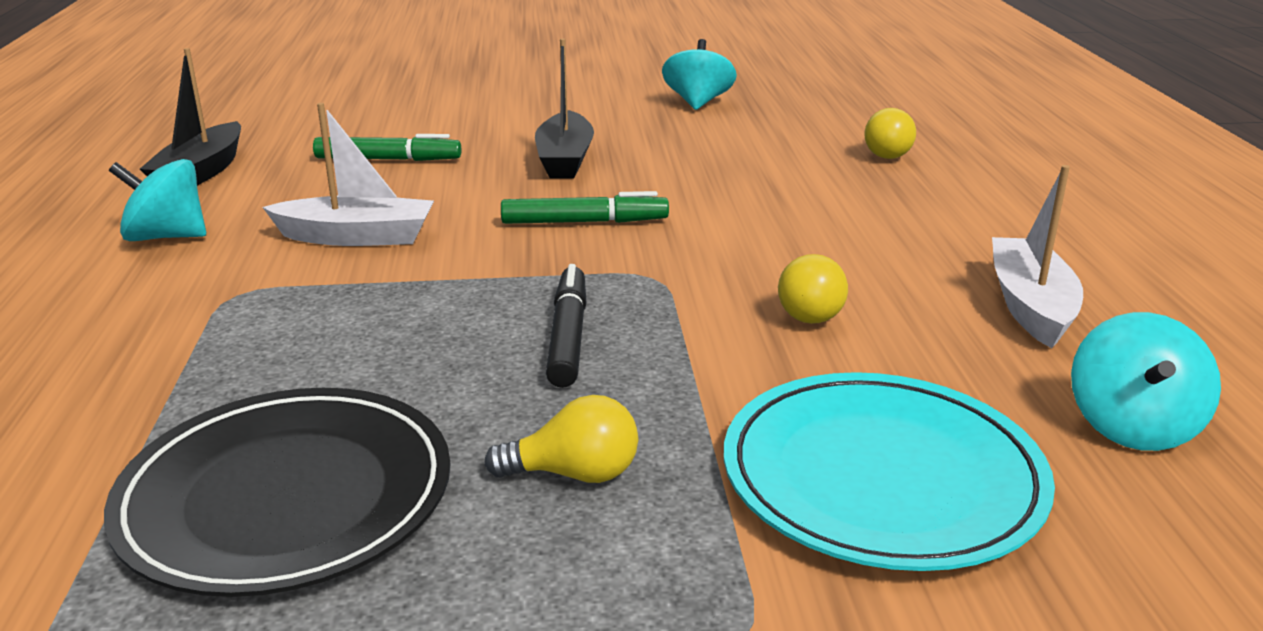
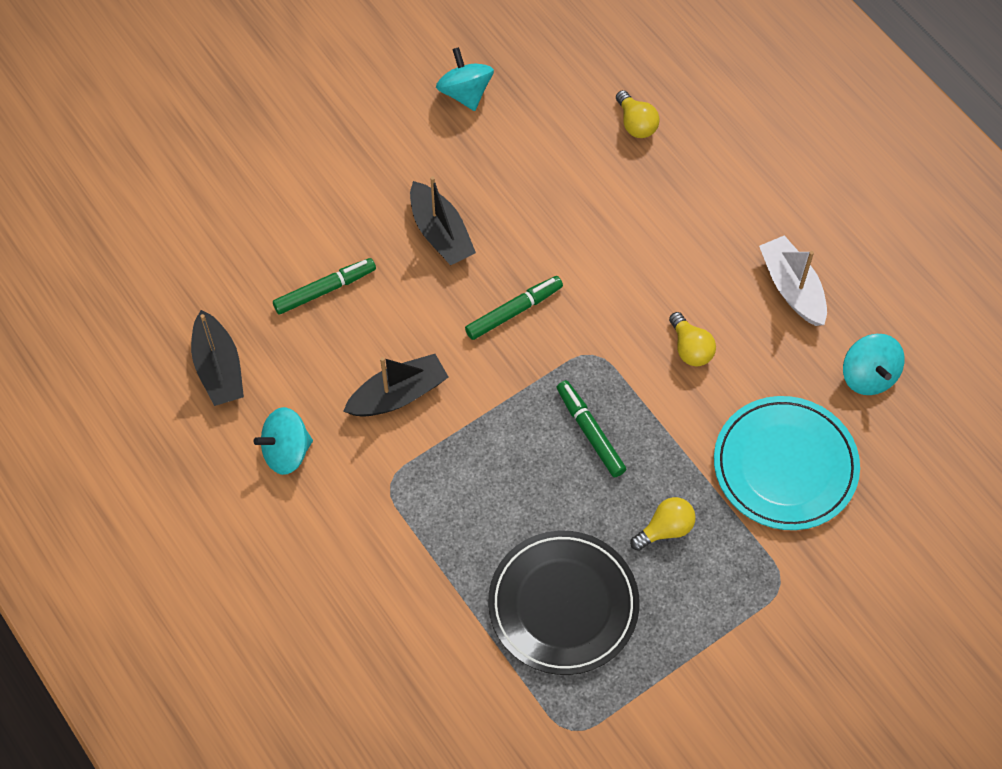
camera: 30 degrees left, 35 degrees up
white boat [263,103,434,246] -> black boat [343,354,448,417]
black marker [546,264,587,388] -> green marker [557,380,626,477]

